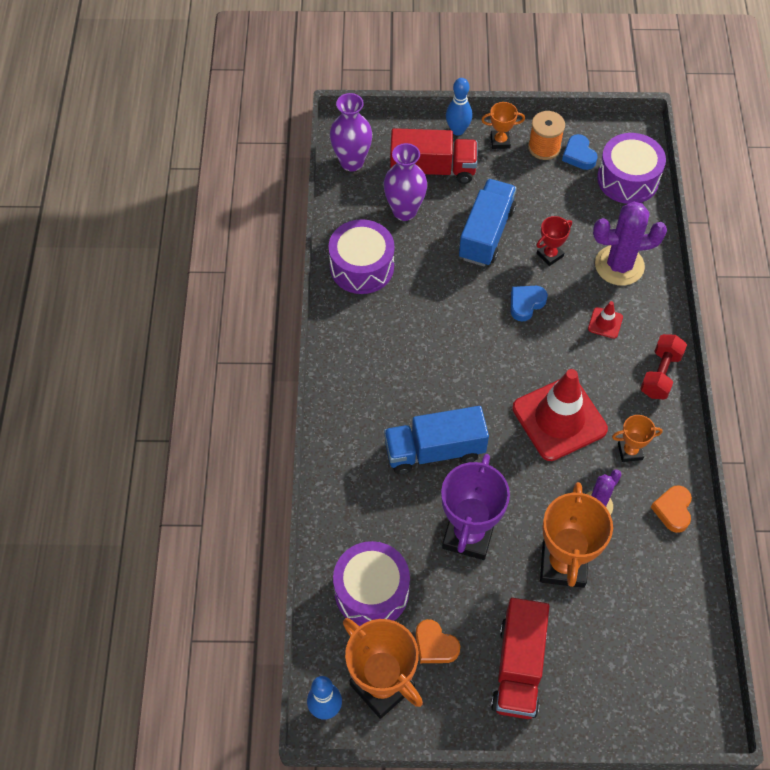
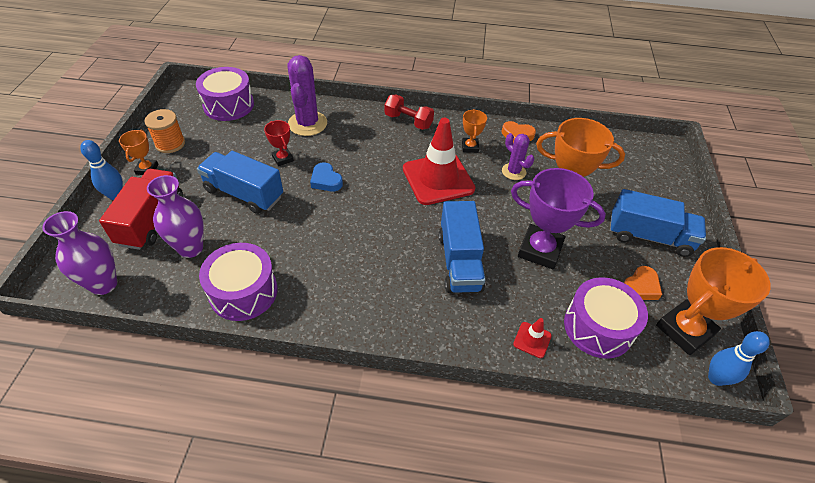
camera: 85 degrees left, 10 degrees down
red truck [491,598,549,719] -> blue truck [610,189,706,257]
blue heart [562,134,598,170] -> none
red traffic cone [588,301,623,339] -> red traffic cone moved to [513,318,552,358]

